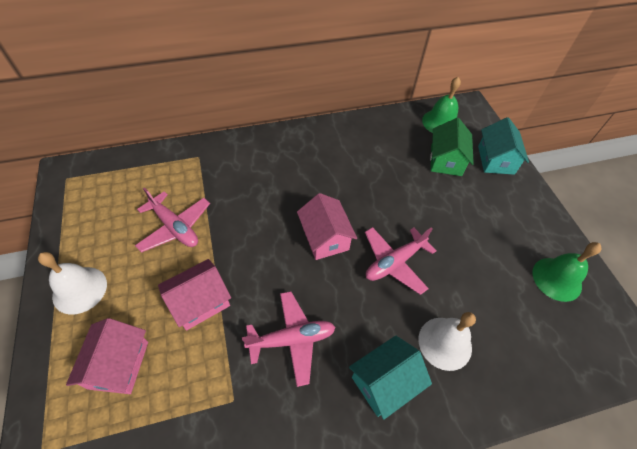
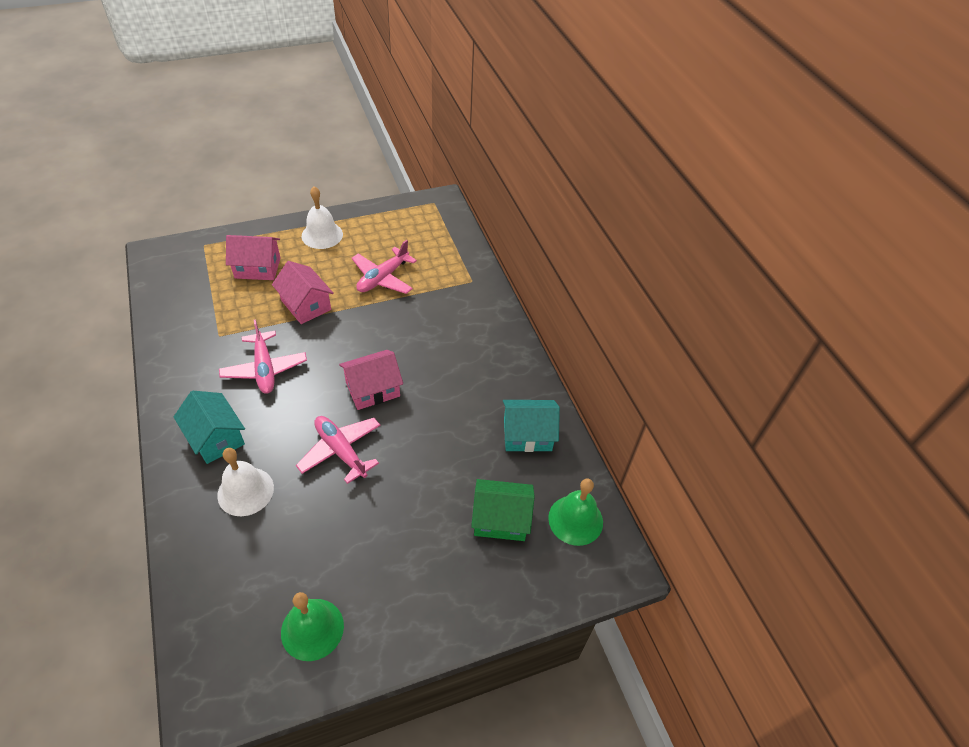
camera: 85 degrees right, 5 degrees down
turquoise house [478,117,529,175] -> turquoise house moved to [503,400,560,452]

